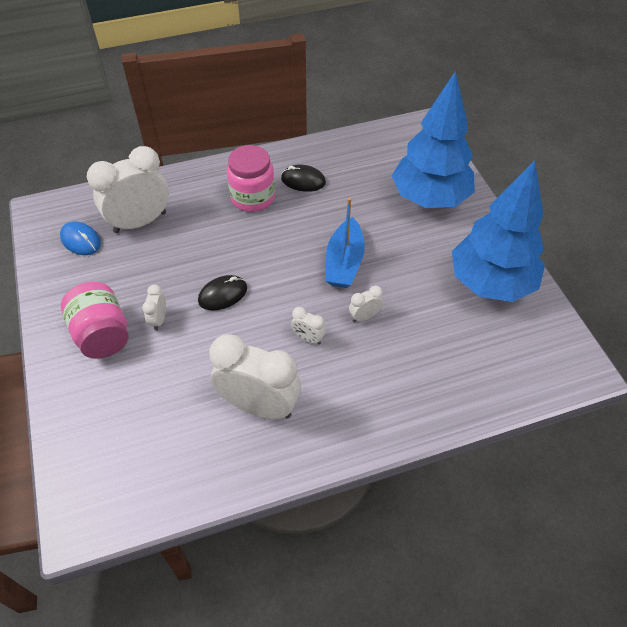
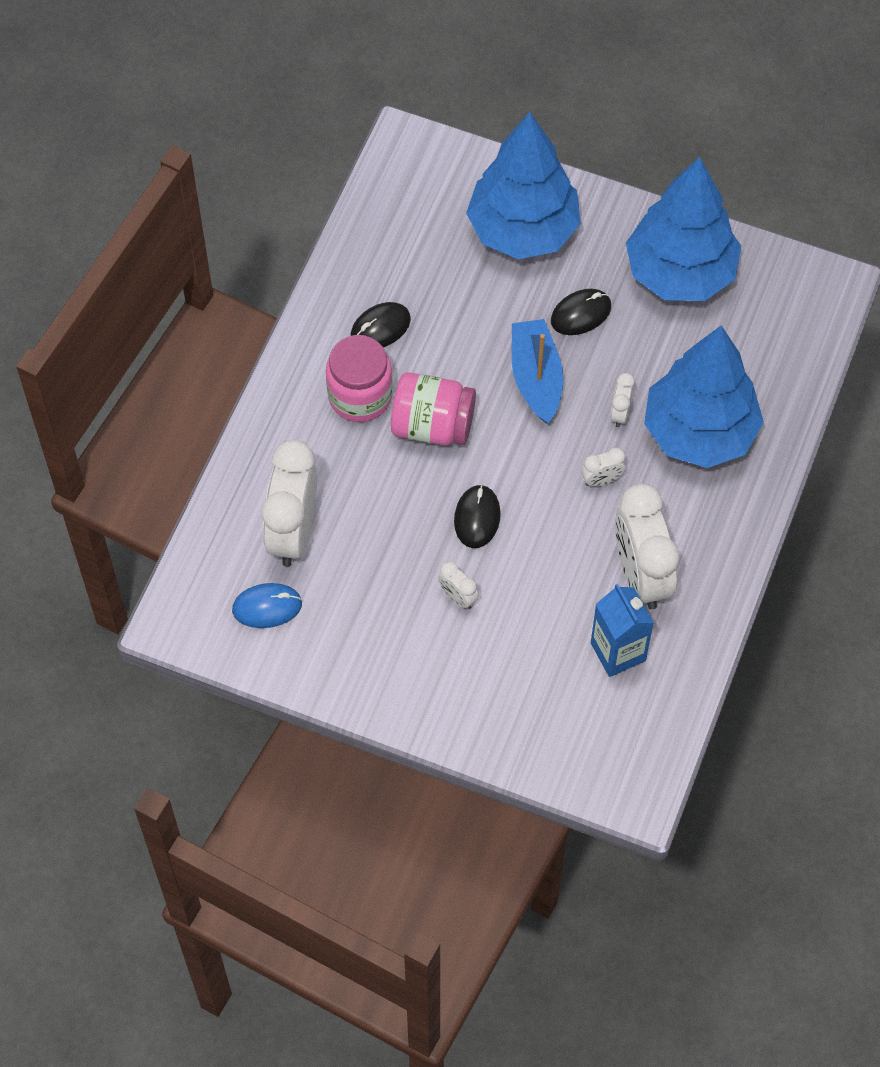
camera: 50 degrees left, 10 degrees up
pink jar [61,282,129,359] -> pink jar moved to [391,372,476,446]
white clock [209,334,301,419] -> white clock turned 75 degrees counterclockwise [615,484,679,610]
blue boat [325,198,365,288] -> blue boat turned 150 degrees counterclockwise [512,319,563,424]
none -> black mouse [551,289,611,335]
none -> blue carton [591,584,654,677]
none -> blue tree [644,325,764,468]

